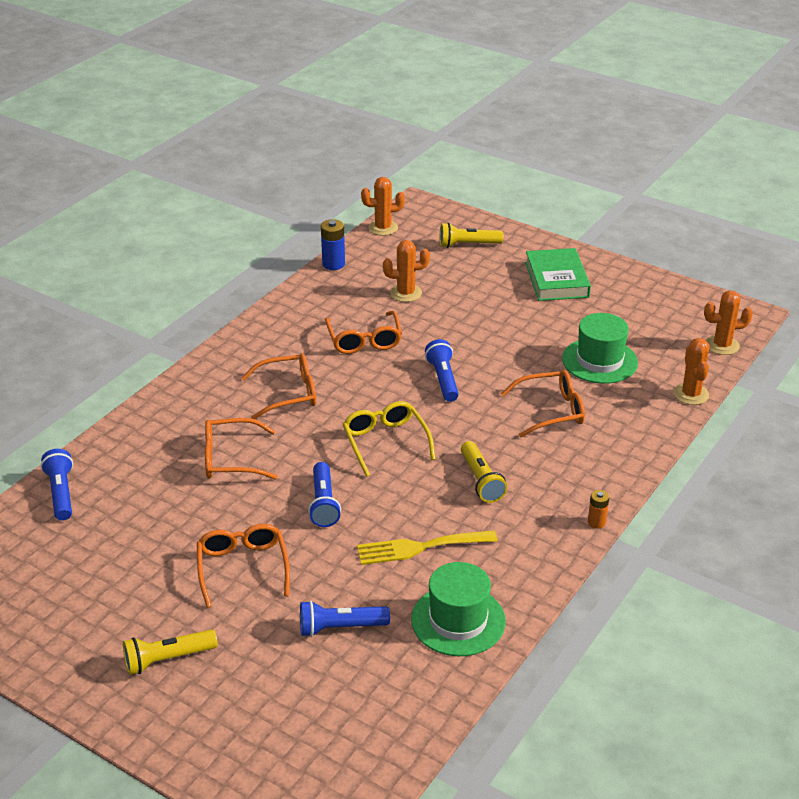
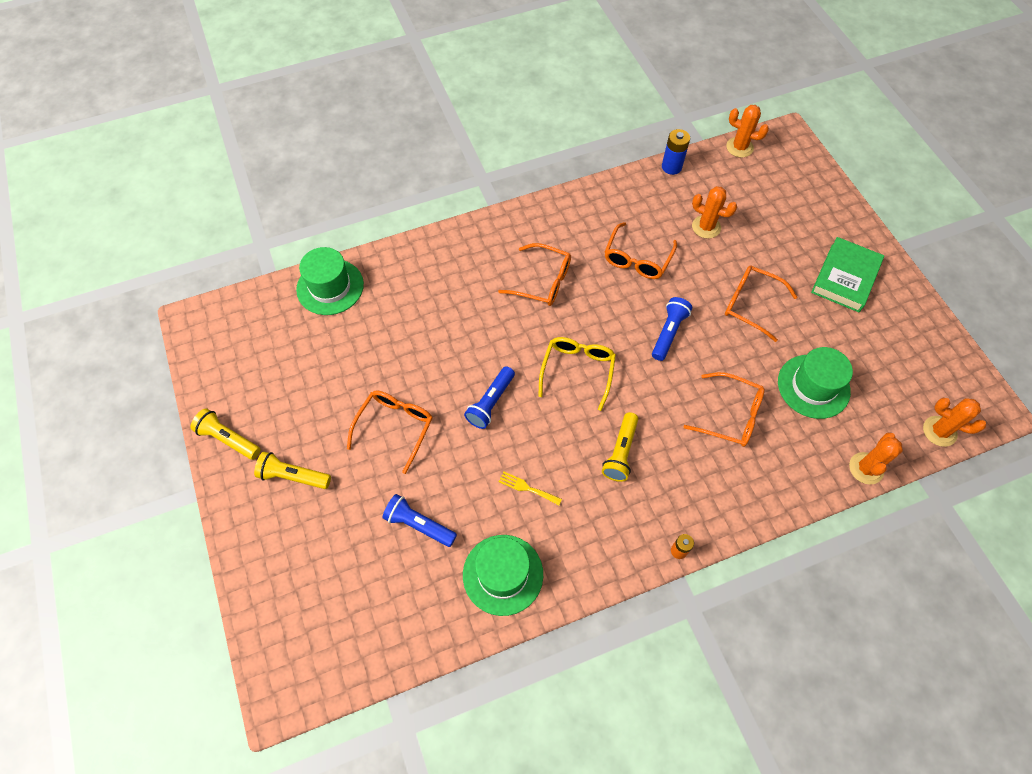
camera: 35 degrees right, 25 degrees up
blue flashlight [41,449,73,521] -> green hat [296,247,364,315]
orange glasses [205,418,278,480] -> orange glasses moved to [725,266,797,342]
yellow fork [357,530,498,565] -> yellow fork [499,472,562,505], size x0.54
yellow flashlight [439,223,503,248] -> yellow flashlight moved to [191,408,261,460]

